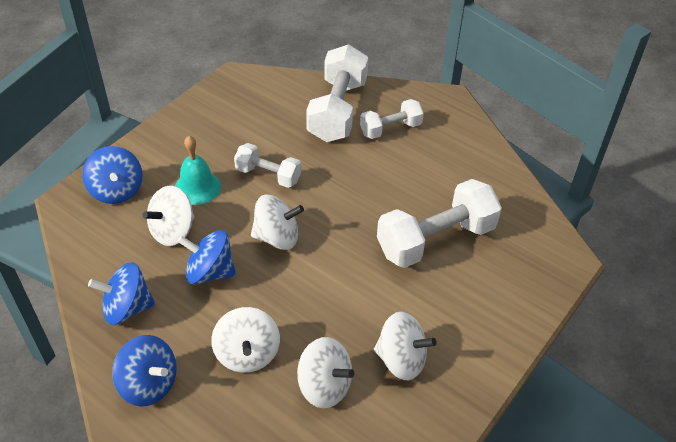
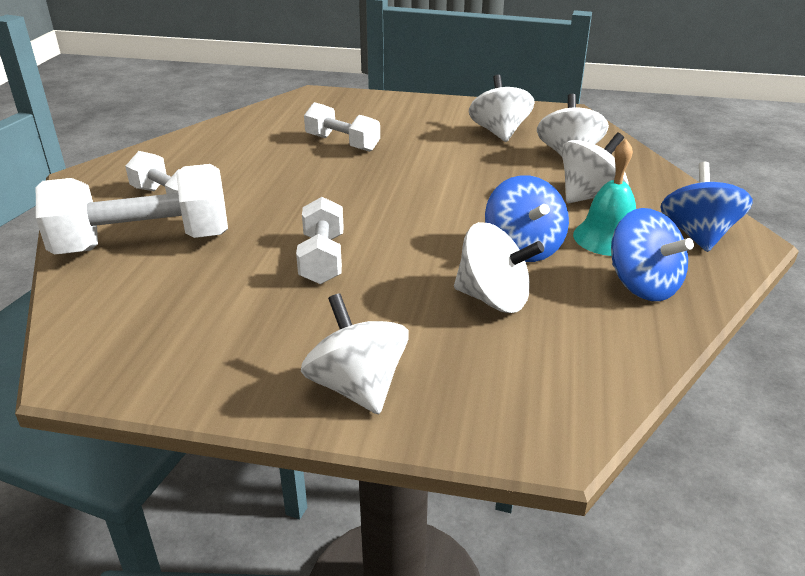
camera: 115 degrees left, 15 degrees down
blue spinning top [82,146,143,204] -> none
turquoise bell [175,136,221,205] -> turquoise bell moved to [573,139,636,256]
white spinning top [251,195,304,250] -> white spinning top moved to [301,293,409,414]
white dumbbell [377,179,502,268] -> white dumbbell [304,102,380,152], size x0.58

